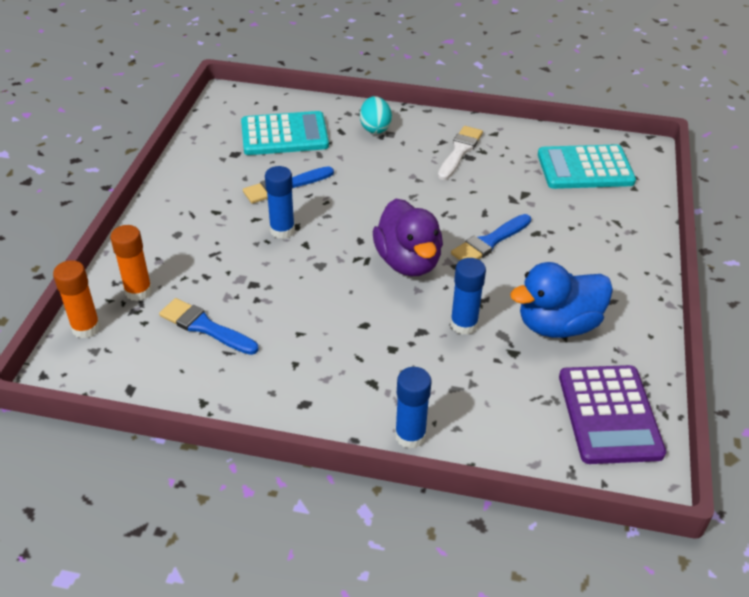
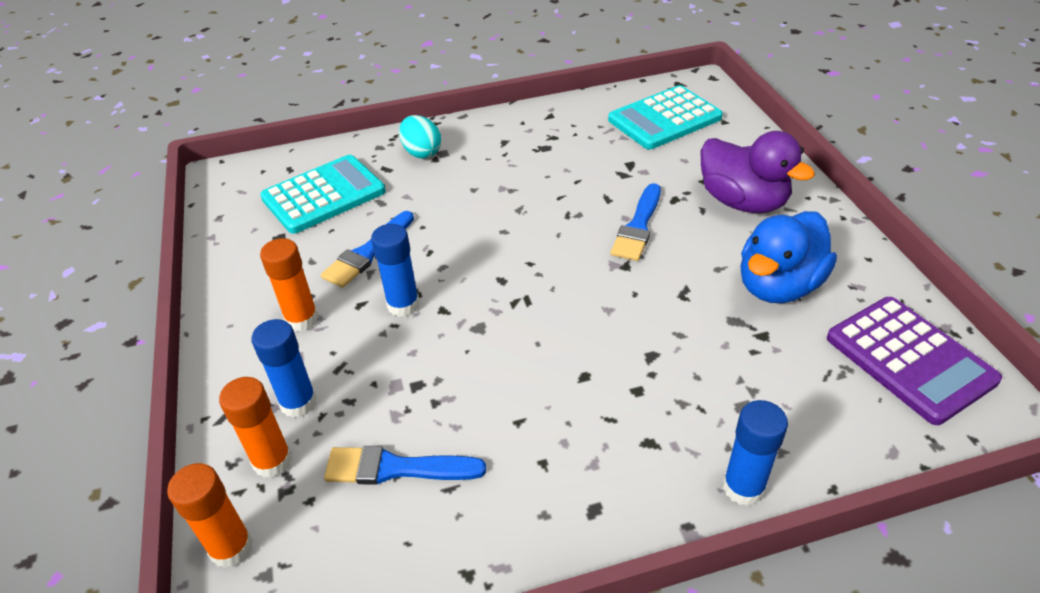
camera: 25 degrees left, 0 degrees up
purple duck [373,199,443,276] -> purple duck moved to [701,131,815,213]
white brush [438,126,483,180] -> none
blue glue stick [450,258,486,335] -> blue glue stick moved to [251,319,317,418]
none -> orange glue stick [260,238,319,331]

